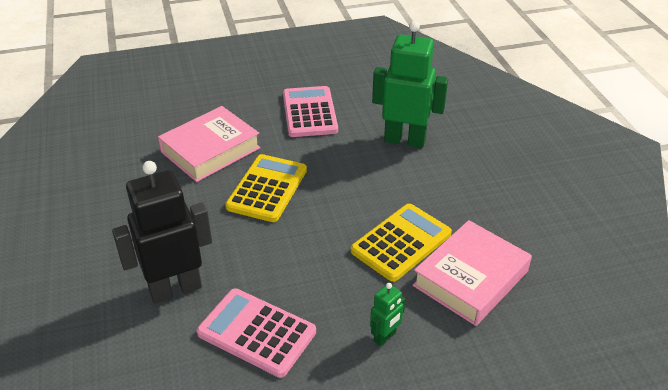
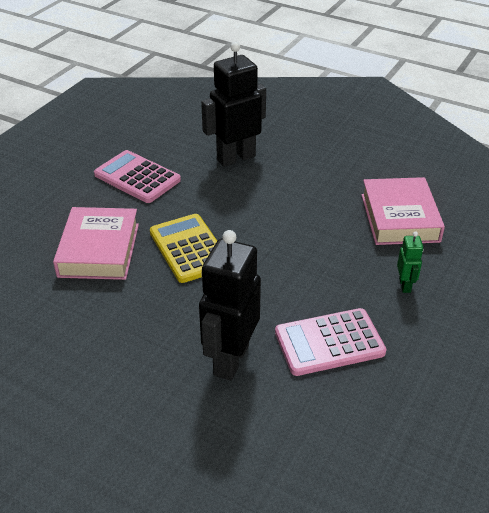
camera: 45 degrees left, 0 degrees up
yellow calculator [351,204,452,282] -> none
green robot [372,21,448,148] -> black robot [201,42,266,167]

